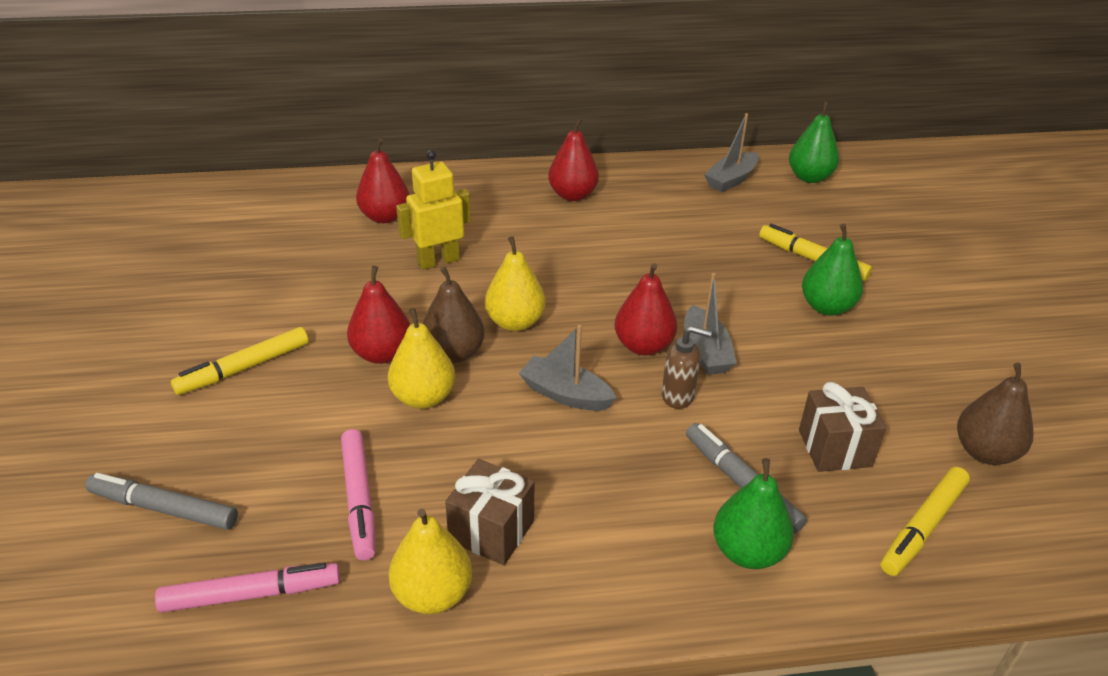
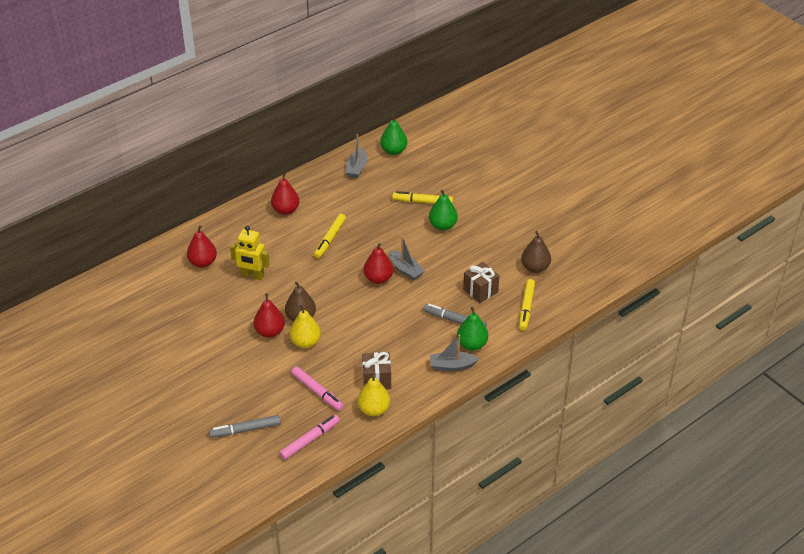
camera: 30 degrees left, 5 degrees up
yellow marker [171,327,308,395] -> yellow marker moved to [314,214,346,258]
yellow robot [396,150,471,270] -> yellow robot turned 105 degrees counterclockwise [230,226,269,280]
yellow pear [485,236,546,331] -> none
grey boat [519,325,616,411] -> grey boat moved to [430,335,479,371]
brown soap dispenser [662,326,712,409] -> none

